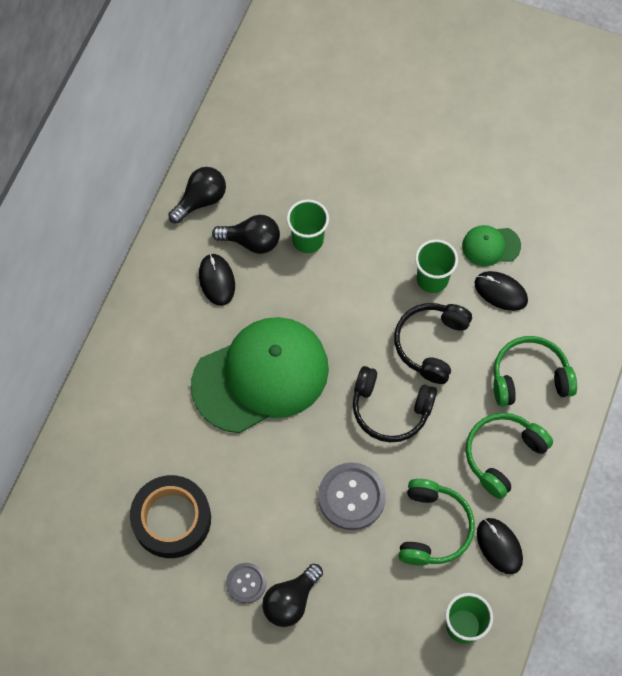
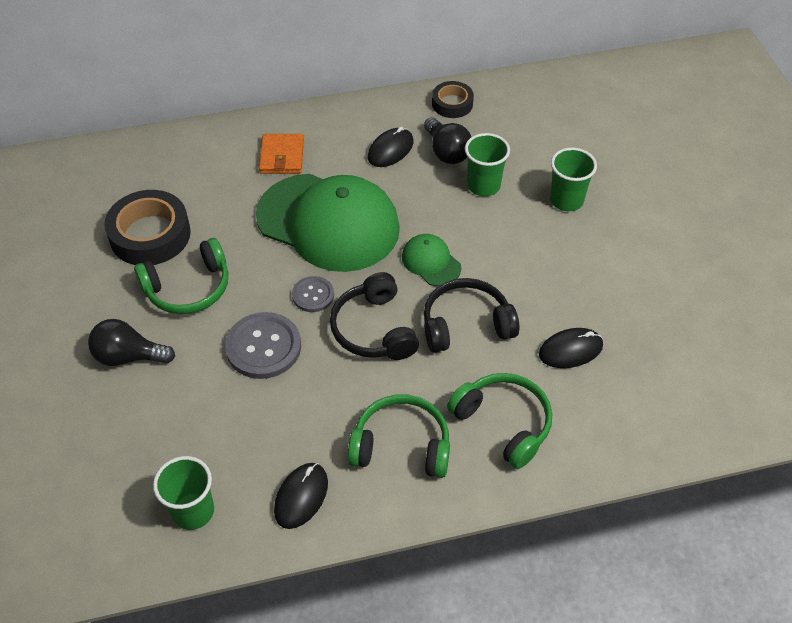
camera: 55 degrees right, 15 degrees down
black light bulb [168,167,226,224] -> black tape [432,81,474,118]
grey button [226,563,266,604] -> grey button moved to [292,276,334,312]
green headphones [399,479,475,566] -> green headphones moved to [134,238,228,314]
green cup [415,239,458,293] -> green cup moved to [550,148,597,211]
green cap [462,225,521,266] -> green cap moved to [402,234,461,286]
black mouse [475,271,528,311] -> black mouse turned 75 degrees clockwise [539,328,603,368]
none -> orange wallet [259,134,304,174]

